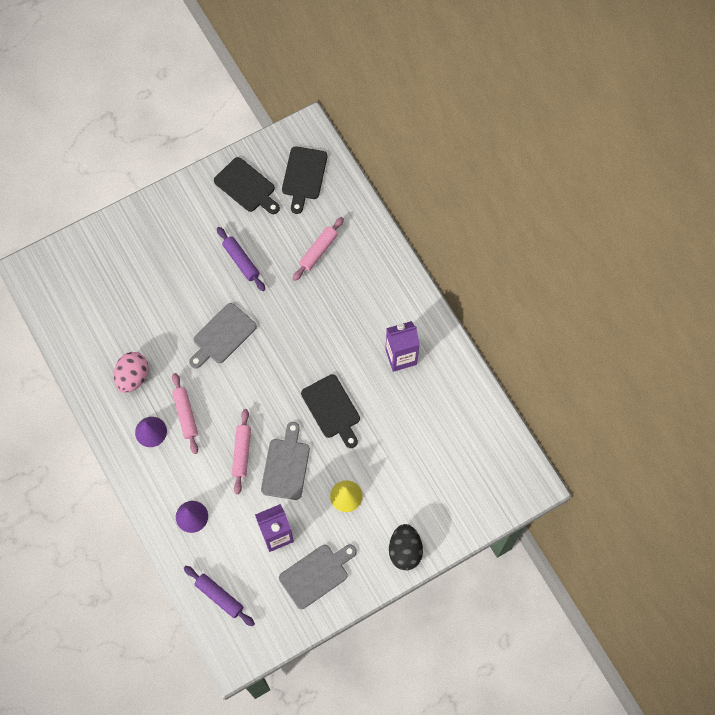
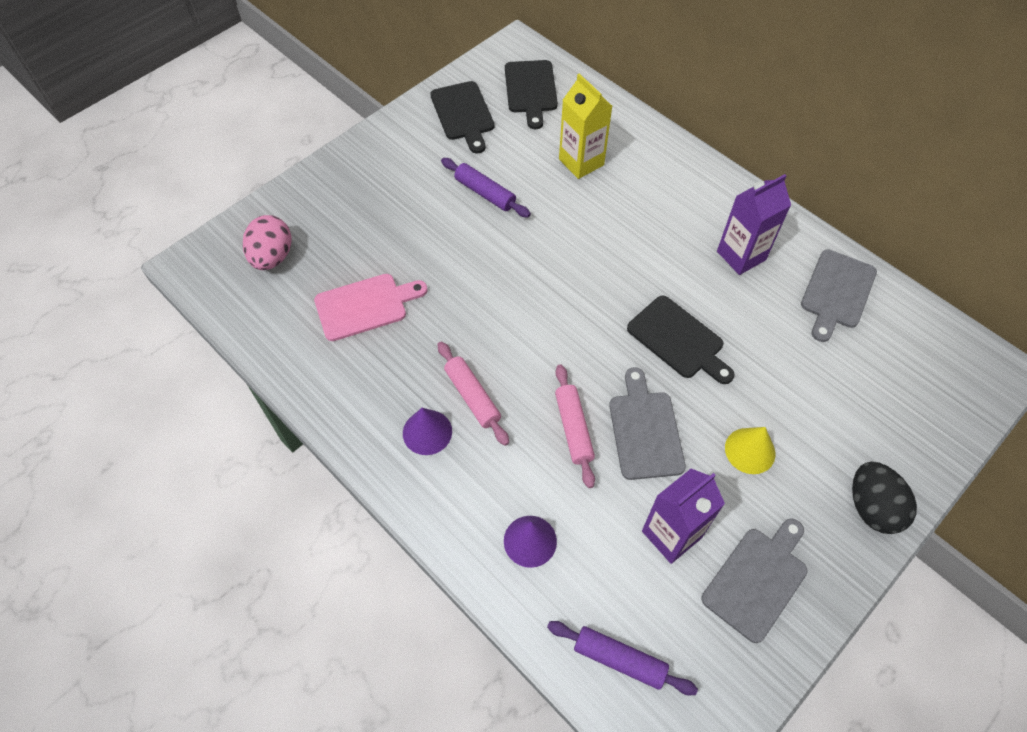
camera: 15 degrees left, 10 degrees down
pink egg [114,352,149,393] -> pink egg moved to [243,215,291,270]
grey cutting board [189,303,257,368] -> grey cutting board moved to [801,249,877,342]
black cutting board [214,157,280,214] -> black cutting board turned 45 degrees clockwise [430,81,494,154]
pink rolling pin [293,217,344,281] -> yellow carton [559,74,612,179]
none -> pink cutting board [314,274,428,341]

